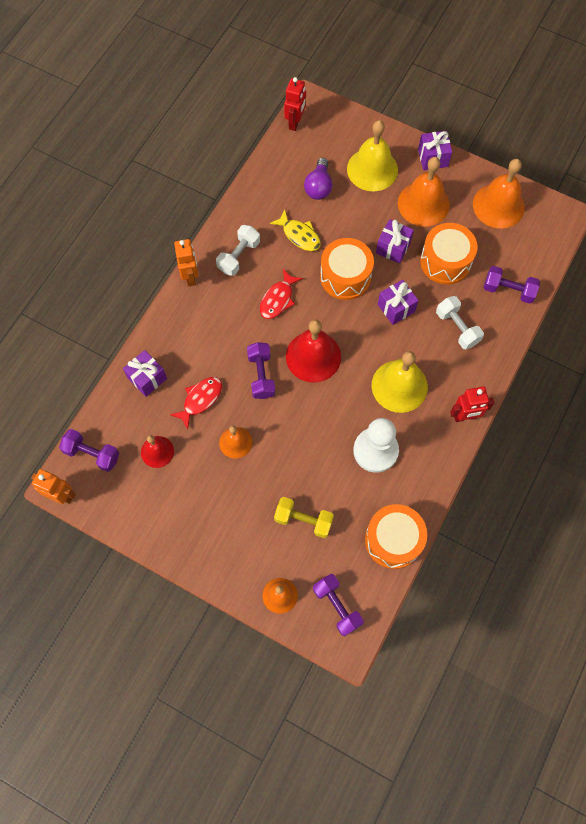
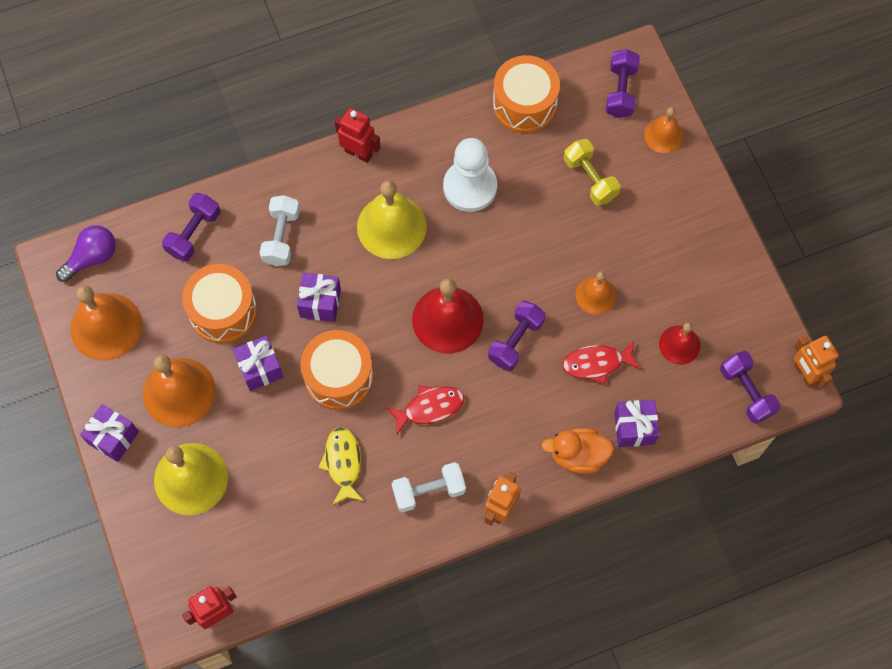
camera: 140 degrees left, 0 degrees up
purple light bulb [304,158,332,200] -> purple light bulb moved to [56,225,116,282]
purple dumbbell [484,266,540,304] -> purple dumbbell turned 60 degrees clockwise [162,193,220,262]
none -> orange duck [541,428,614,474]

